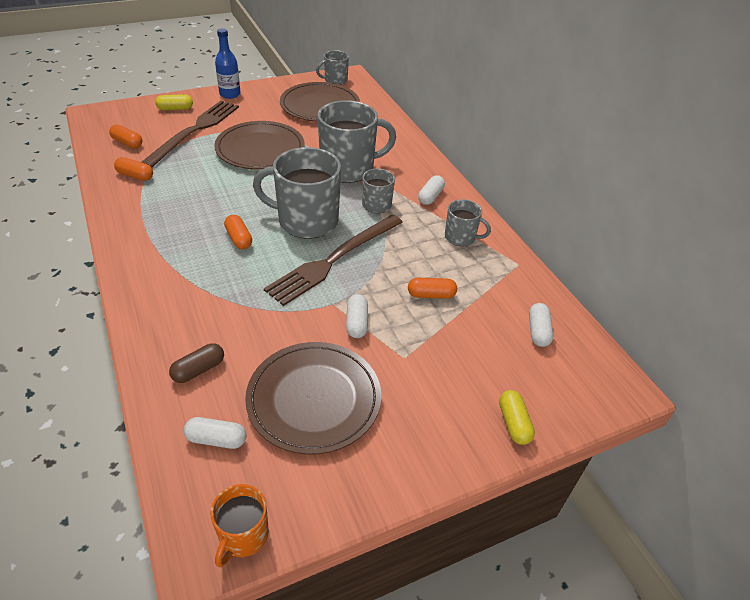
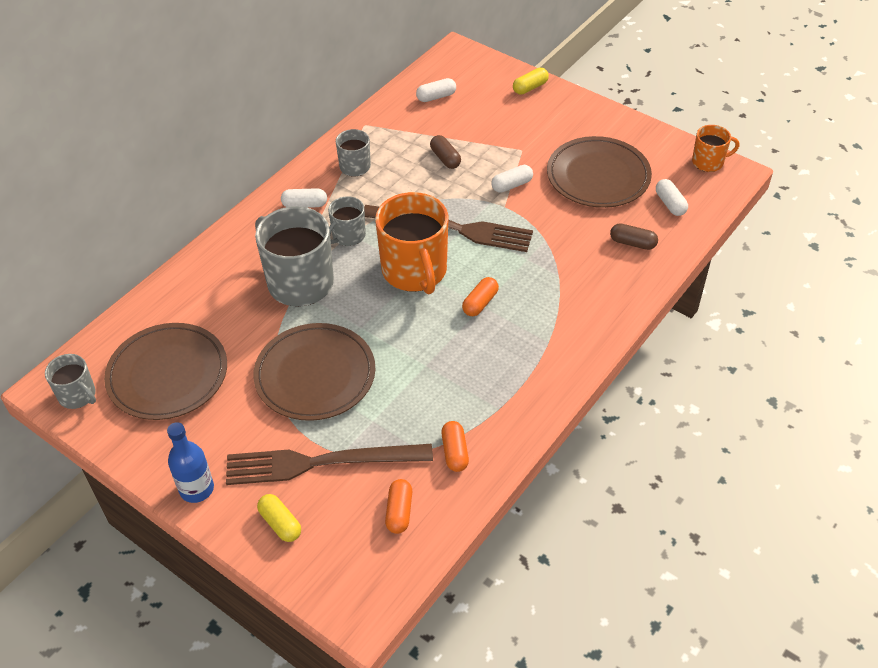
camera: 115 degrees left, 5 degrees up
grey mug [253,147,341,239] -> orange mug [375,192,449,294]
orange capsule [408,278,457,299] -> brown capsule [430,135,461,169]

